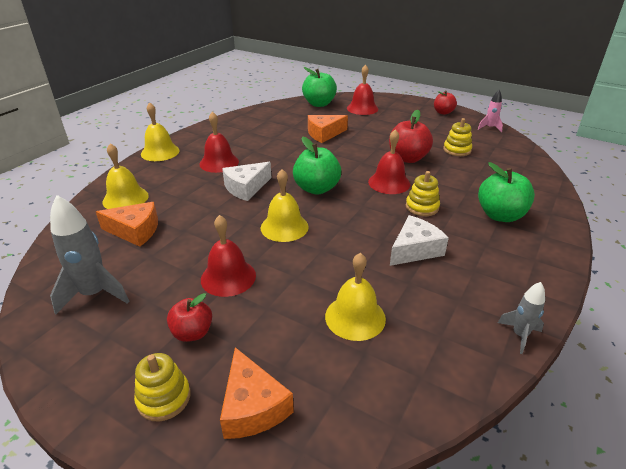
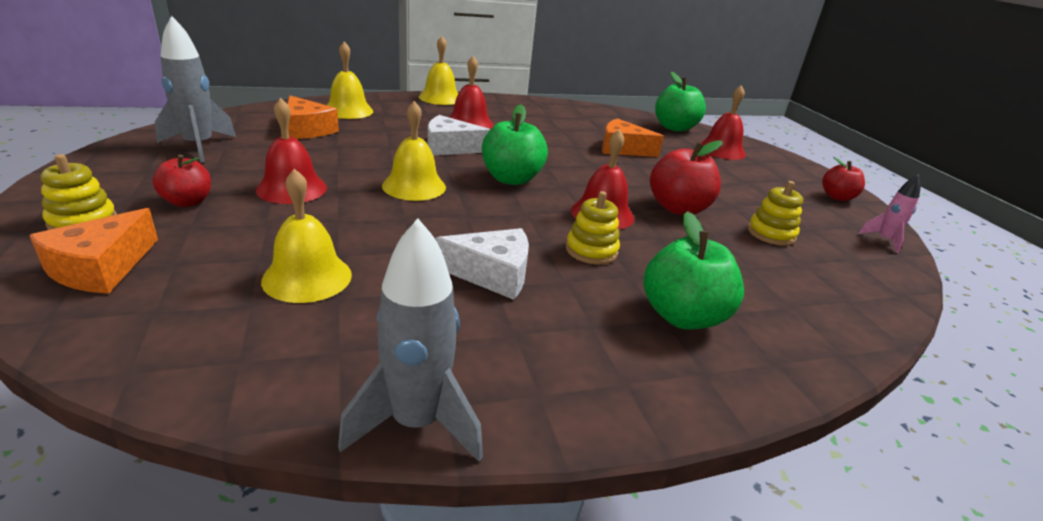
camera: 40 degrees right, 5 degrees down
grey rocket [498,282,545,354] -> grey rocket [338,218,483,462], size x1.77

